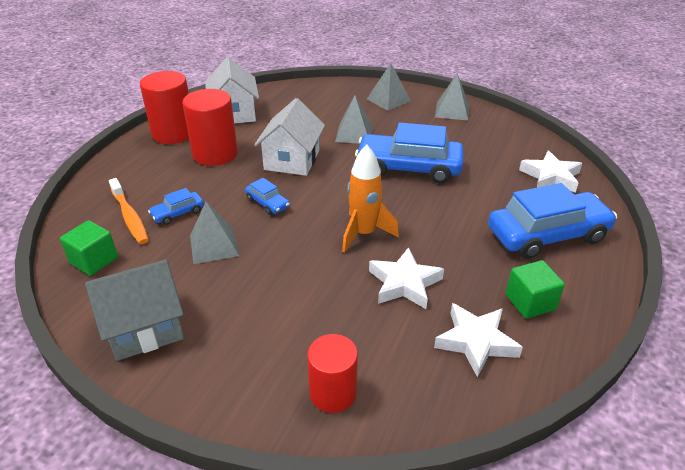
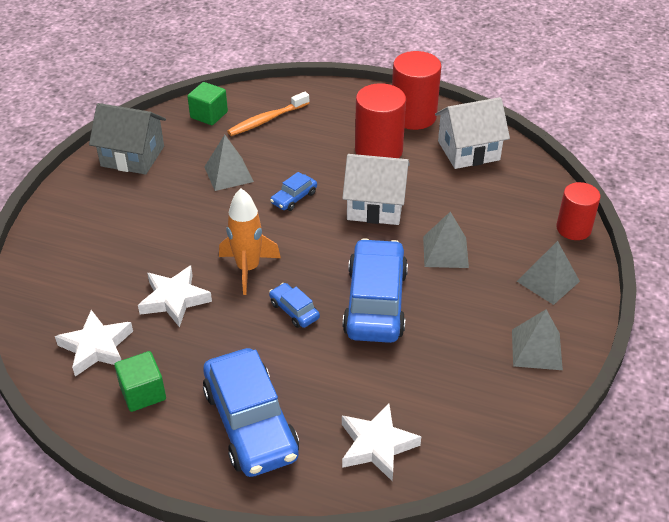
camera: 85 degrees right, 5 degrees up
grey house [85,259,184,361] -> grey house turned 45 degrees counterclockwise [89,103,166,175]
blue car [148,188,204,225] -> blue car moved to [269,283,320,328]
red cylinder [307,334,358,413] -> red cylinder moved to [556,182,601,240]

